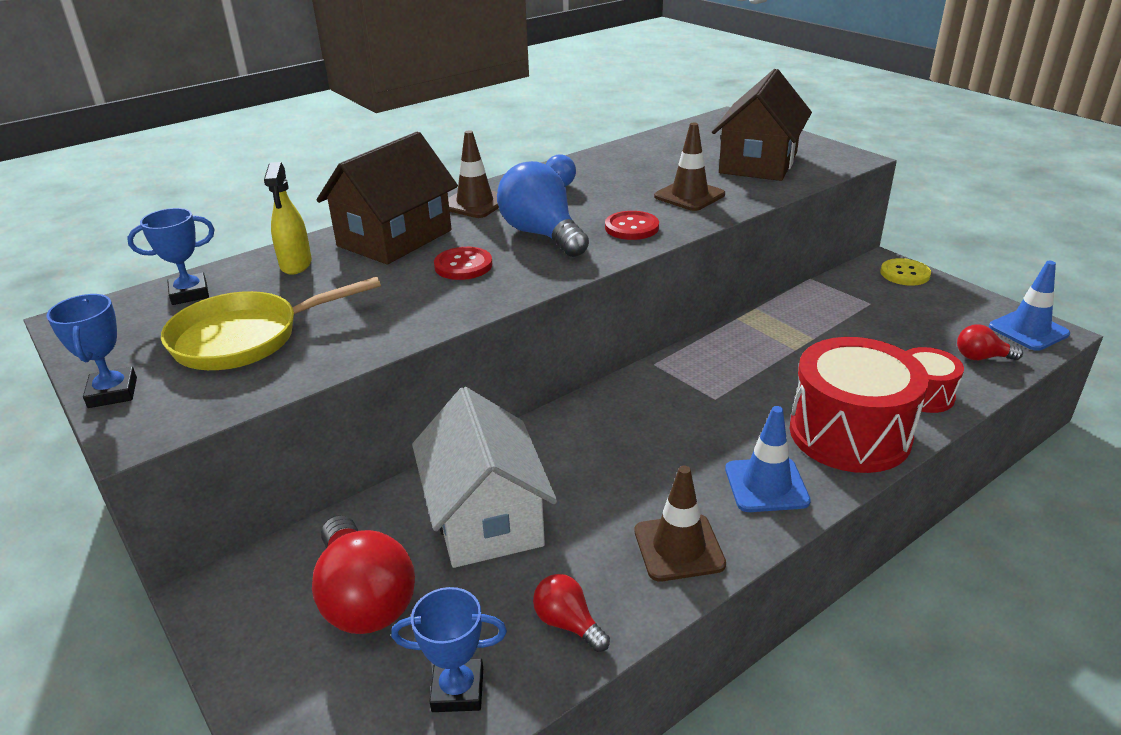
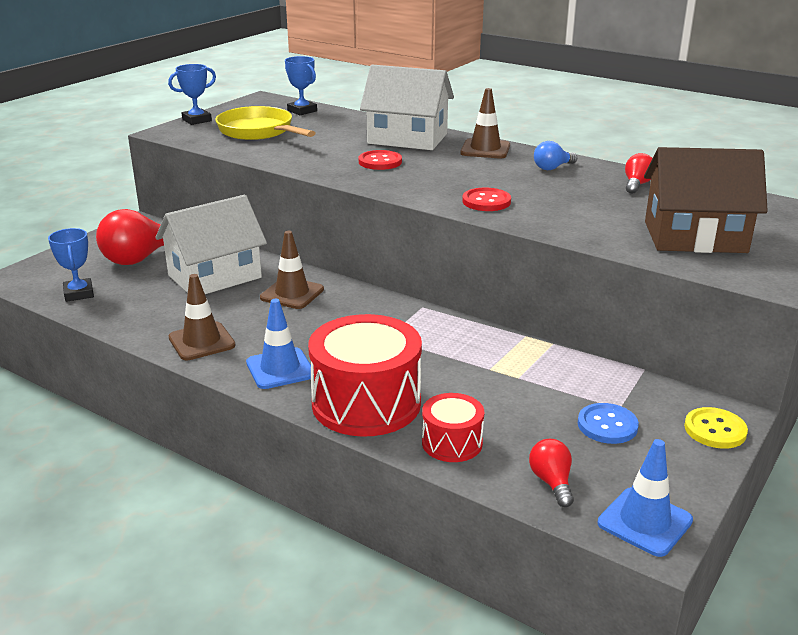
camera: 70 degrees right, 5 degrees down
yellow spray bottle [264,162,312,275] -> none
brown house [316,131,458,264] -> white house [360,65,454,150]
blue light bulb [497,161,589,257] -> none
red light bulb [533,574,610,652] -> red light bulb moved to [625,153,652,194]
brown traffic cone [654,123,725,211] -> brown traffic cone moved to [260,231,324,309]
none -> blue button [578,403,639,444]

